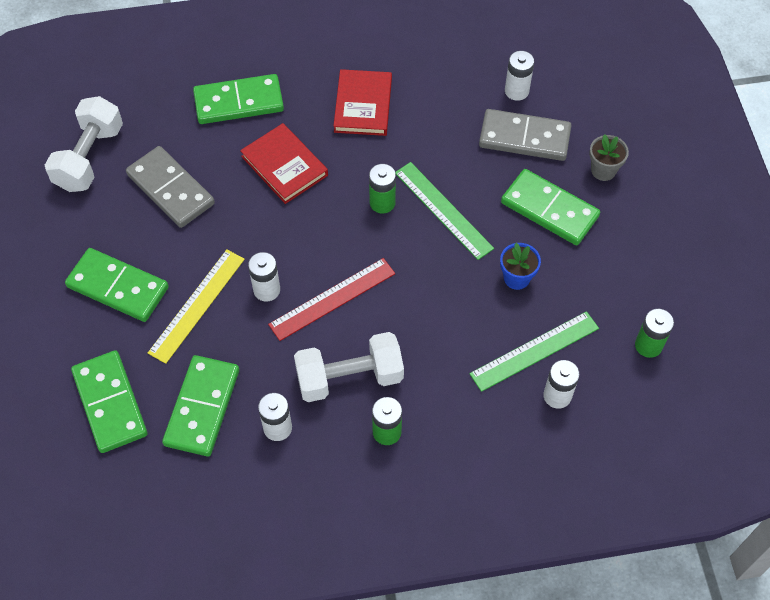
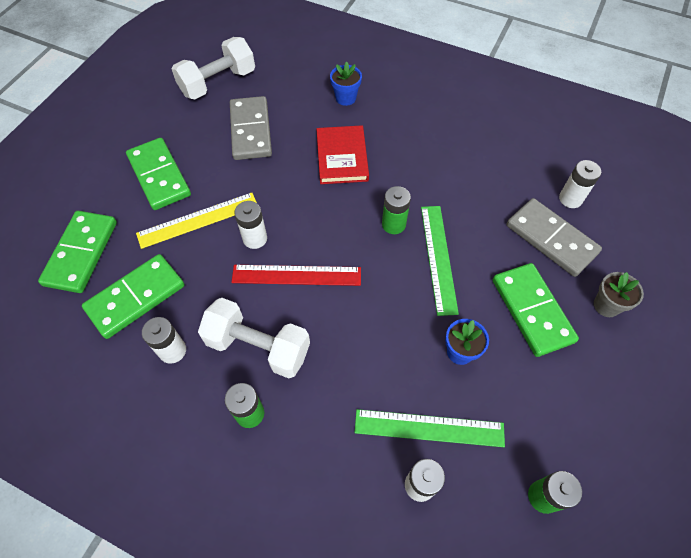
camera: 35 degrees right, 0 degrees up
green domino [193,74,284,124] -> blue flower pot [330,62,362,106]
red book [333,69,392,136] -> none

